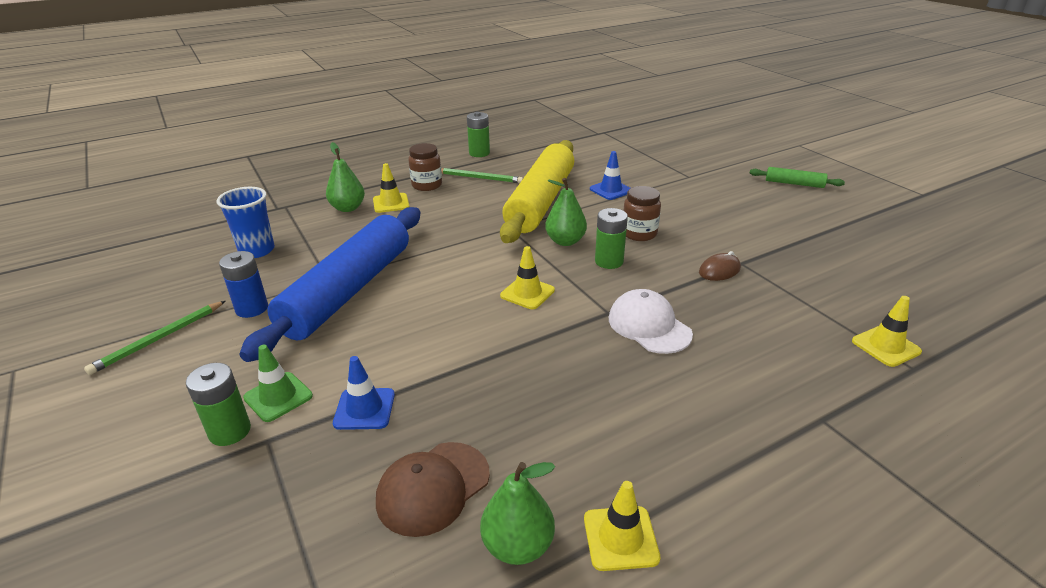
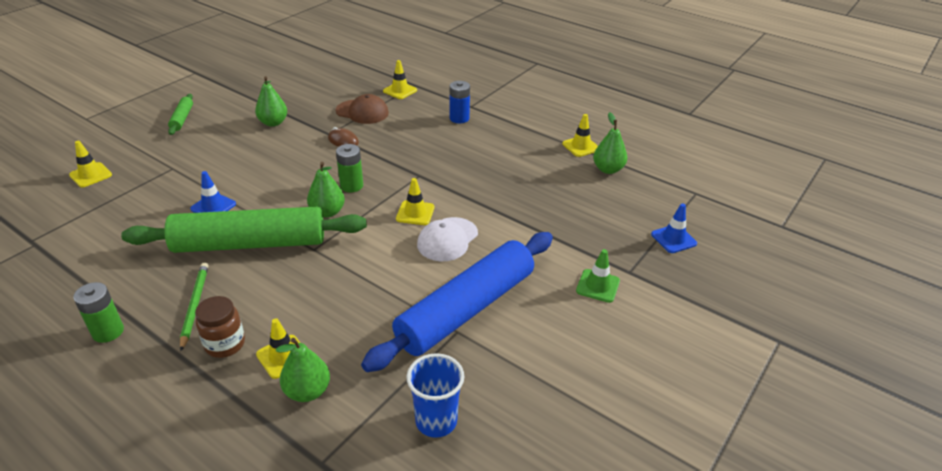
camera: 115 degrees left, 5 degrees up
green pencil [84,301,225,375] -> none
green battery [186,363,251,446] -> none
blue battery [219,251,268,318] -> blue battery moved to [450,81,470,123]
blue rolling pin [239,207,420,362] -> blue rolling pin turned 45 degrees counterclockwise [361,232,553,372]
blue traffic cone [333,356,395,430] -> blue traffic cone moved to [651,204,697,253]
brown cap [376,442,490,537] -> brown cap moved to [336,94,389,124]
yellow rolling pin [500,140,574,243] -> green rolling pin [121,207,367,253]
white cap [609,289,693,354] -> white cap moved to [417,217,478,261]
brown jar [623,186,661,241] -> none
none -> yellow traffic cone [69,141,112,187]
none -> green pear [255,76,287,127]

